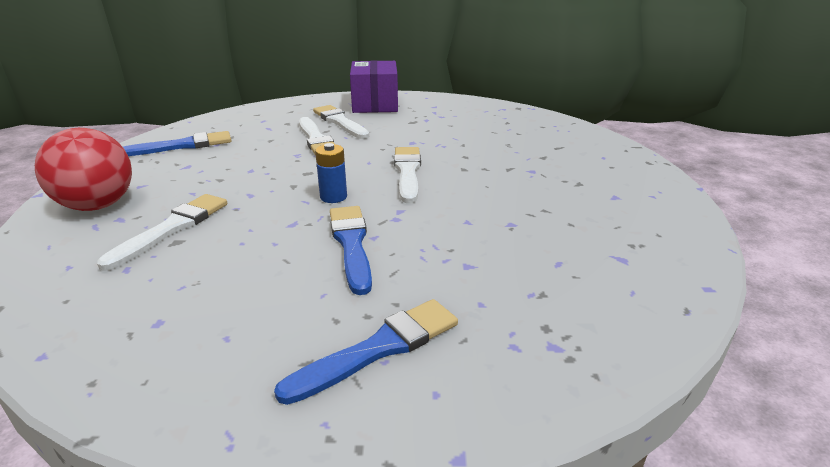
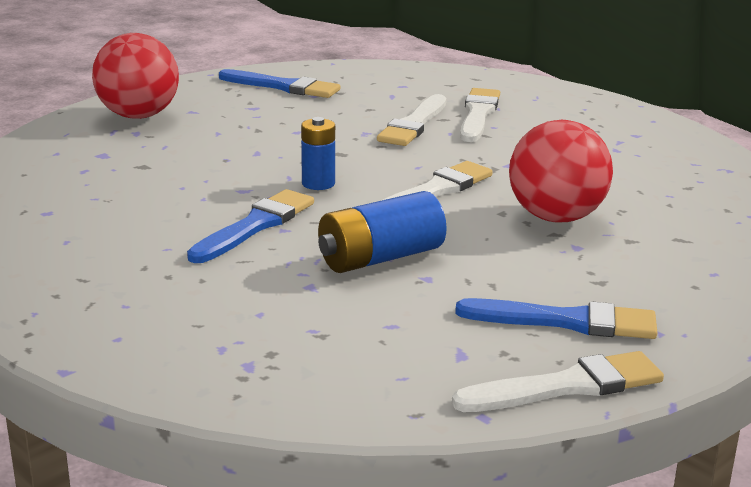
camera: 45 degrees right, 5 degrees down
white brush [97,194,227,271] -> white brush moved to [452,351,664,412]
blue brush [274,299,458,405] -> blue brush moved to [455,298,657,339]
purple box [350,61,398,113] -> none
none -> blue battery [318,191,447,273]
none -> red ball [509,120,613,222]

